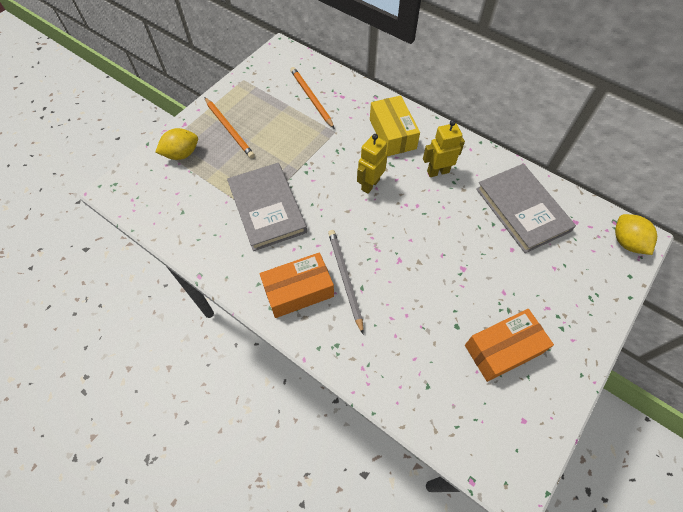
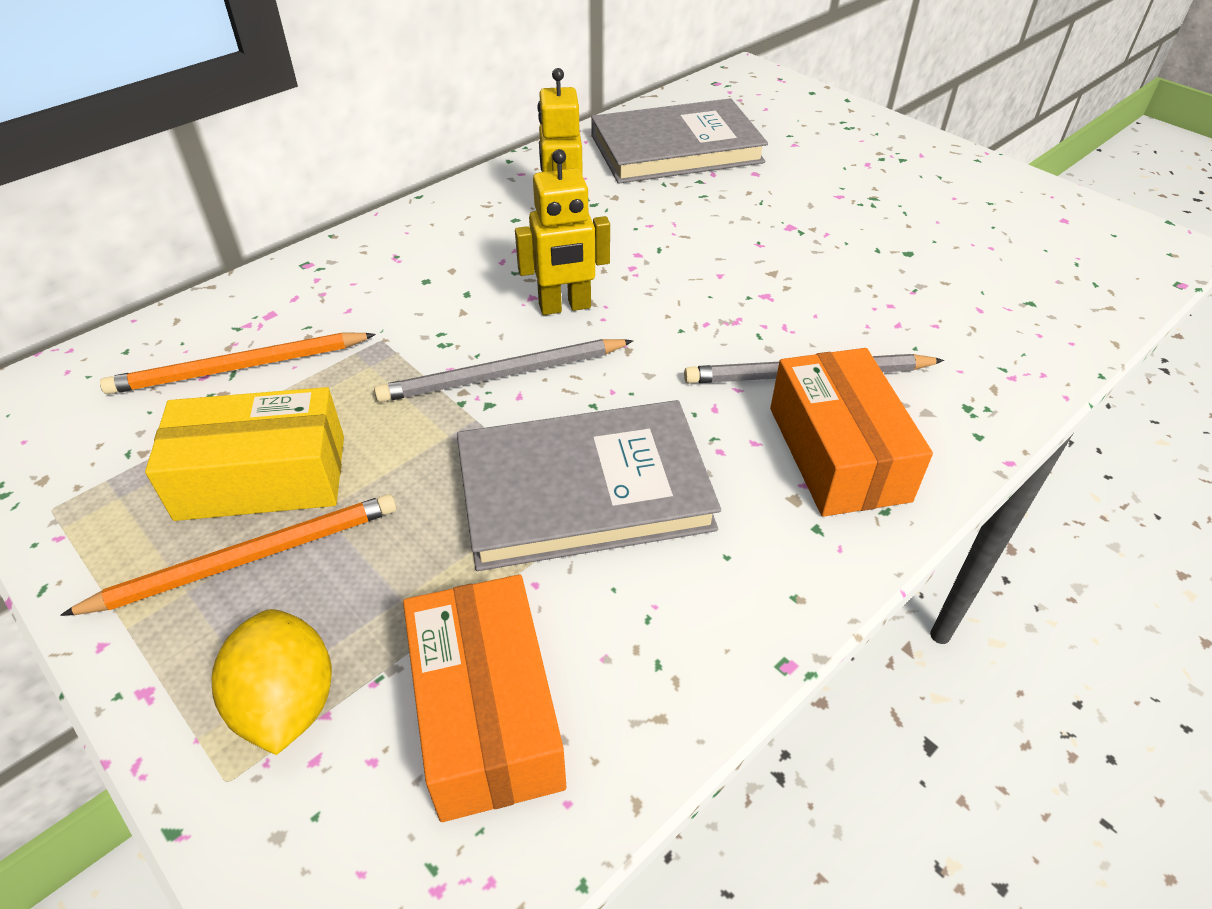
camera: 80 degrees left, 15 degrees down
yellow robot [357,134,387,194] -> yellow robot turned 60 degrees counterclockwise [515,149,610,315]
yellow box [370,95,420,156] -> yellow box moved to [145,387,344,521]
orange box [465,309,554,382] -> orange box moved to [403,575,566,822]
yellow lemon [615,214,657,255] -> none
none -> grey pencil [374,339,633,402]

